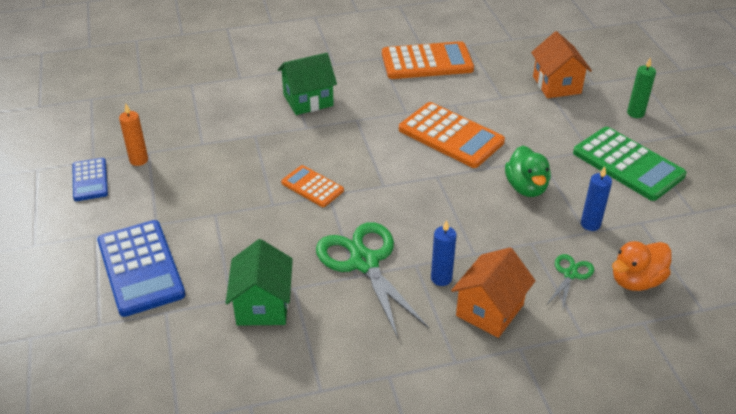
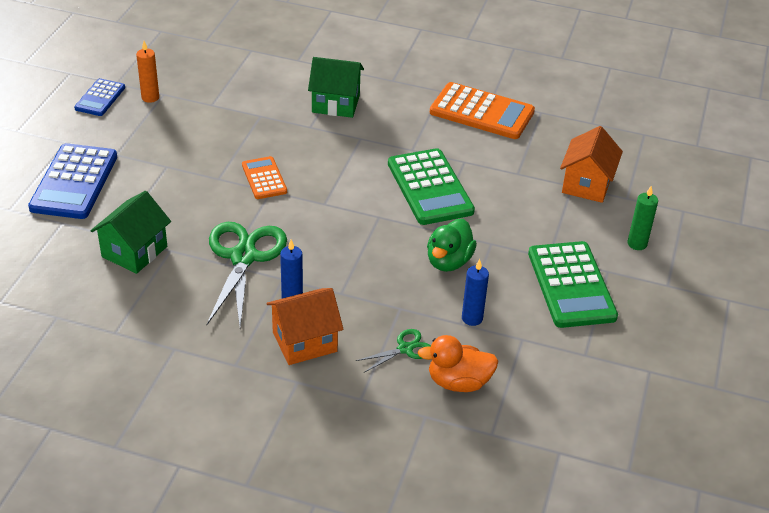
camera: 30 degrees right, 0 degrees up
orange calculator [399,102,505,168] -> green calculator [388,148,475,225]

